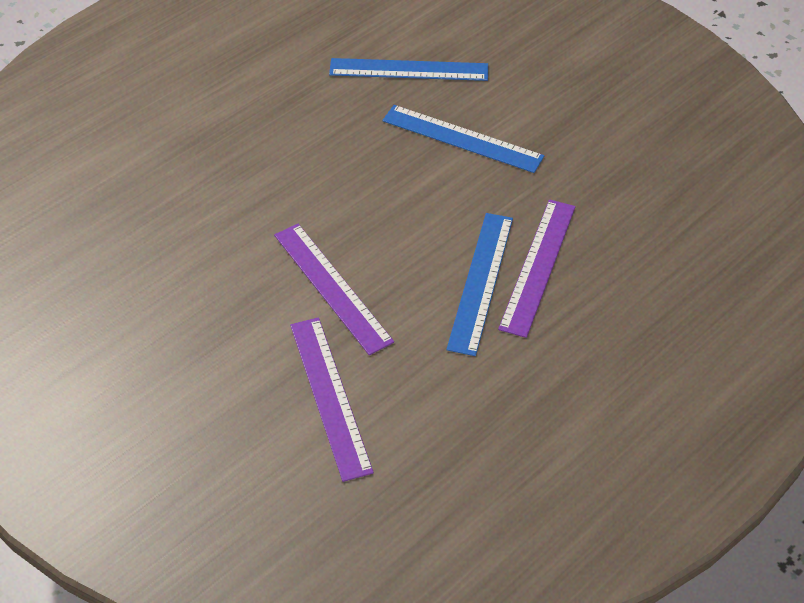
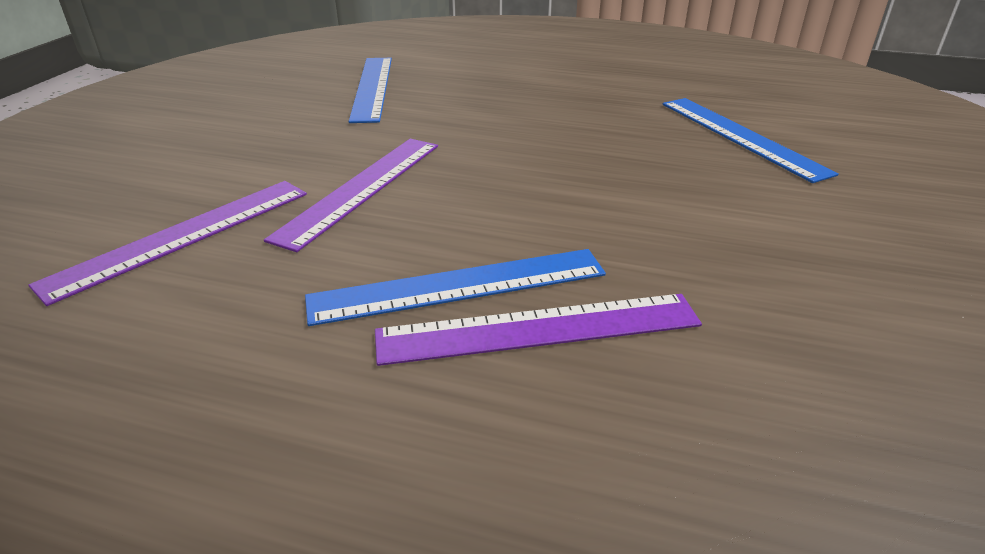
camera: 60 degrees right, 15 degrees down
blue ruler [382,105,544,173] -> blue ruler moved to [348,58,392,123]

